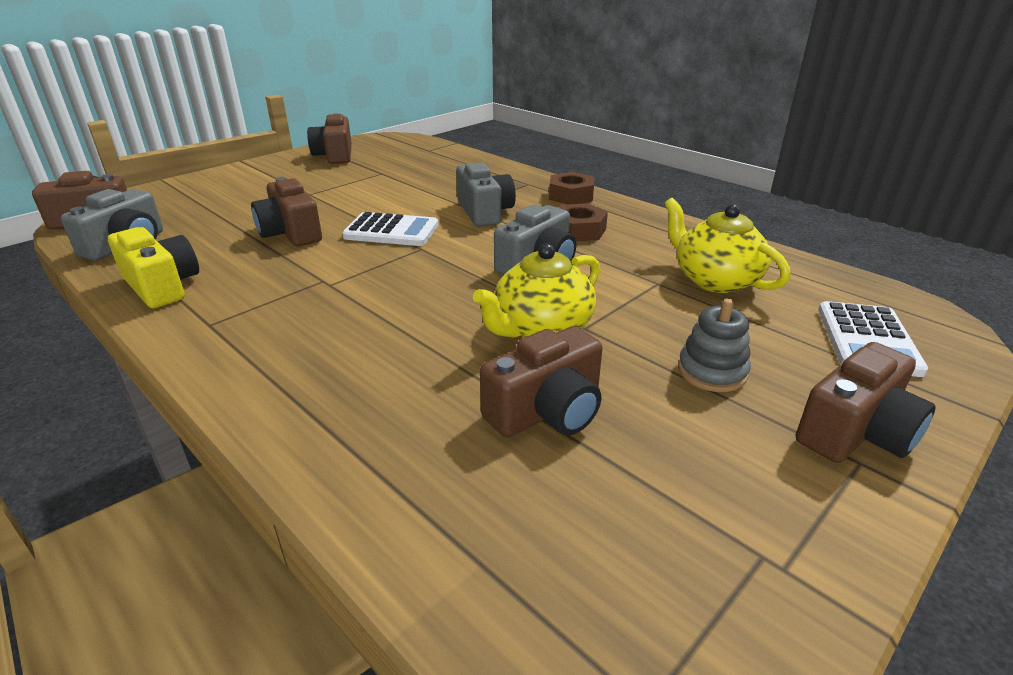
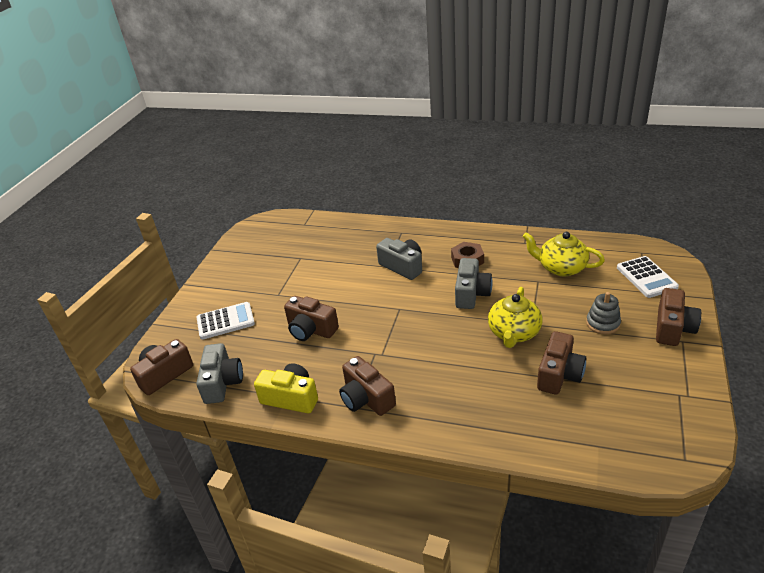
camera: 25 degrees left, 5 degrees up
brown camera [307,113,352,164] -> brown camera moved to [339,356,396,416]
white calculator [342,212,438,246] -> white calculator moved to [197,302,255,340]
brown nut [549,172,594,204] -> none

